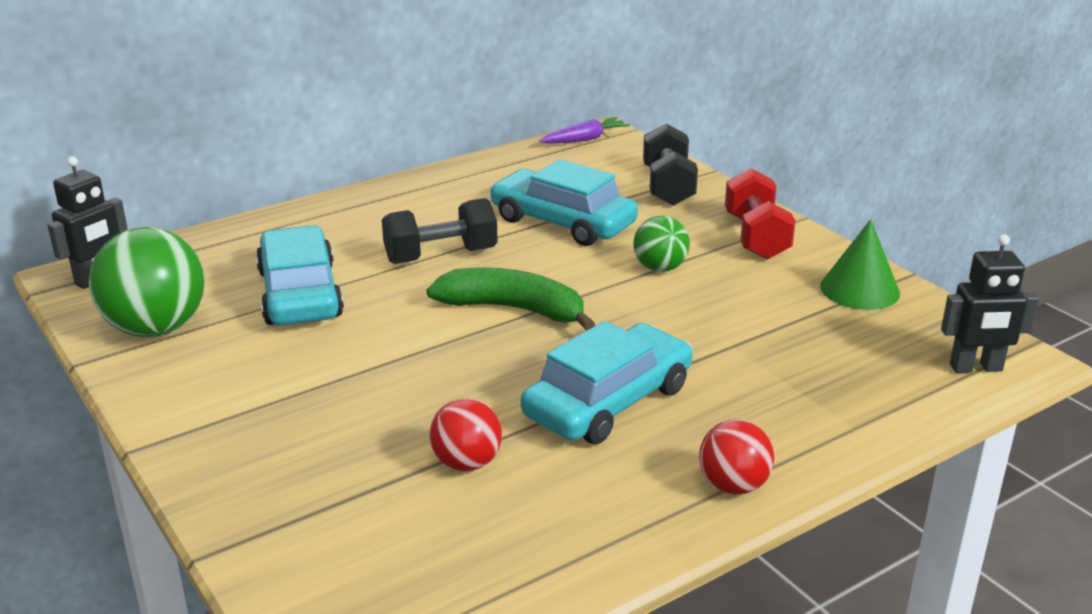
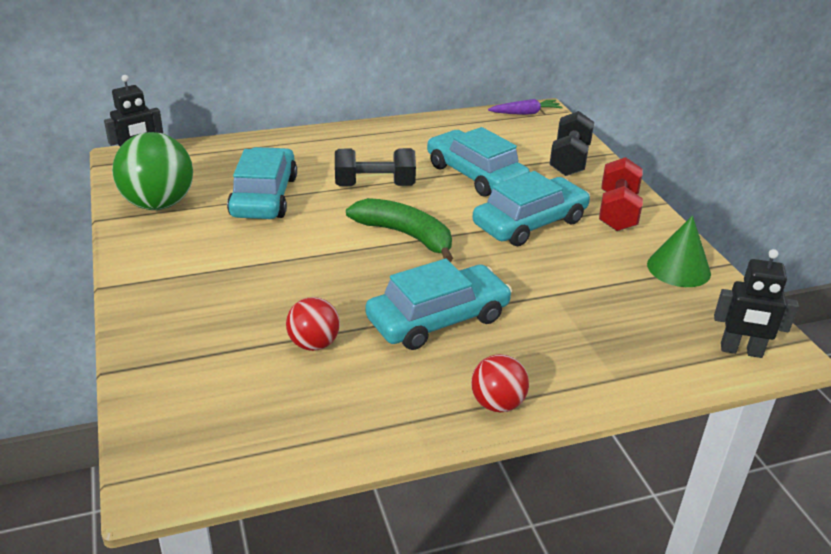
camera: 15 degrees right, 5 degrees up
green ball [634,216,690,272] -> turquoise car [472,171,590,246]

